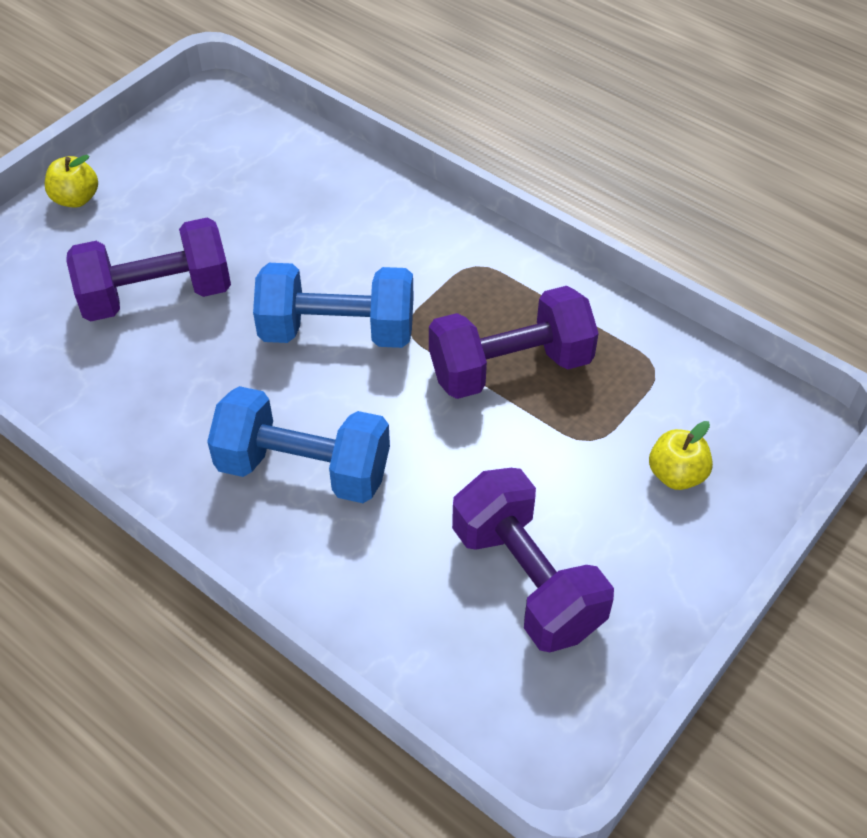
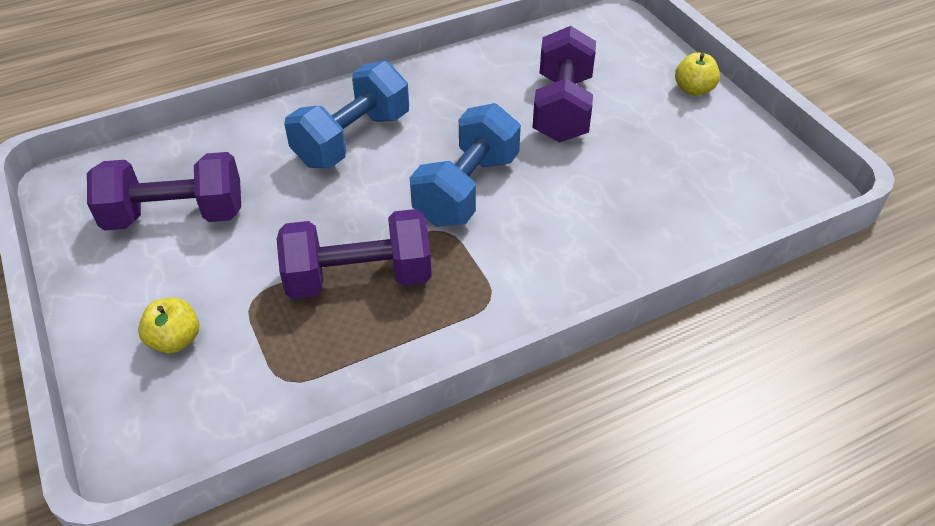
camera: 115 degrees right, 5 degrees down
purple dumbbell [429,286,599,399] -> purple dumbbell turned 75 degrees clockwise [277,209,432,299]

